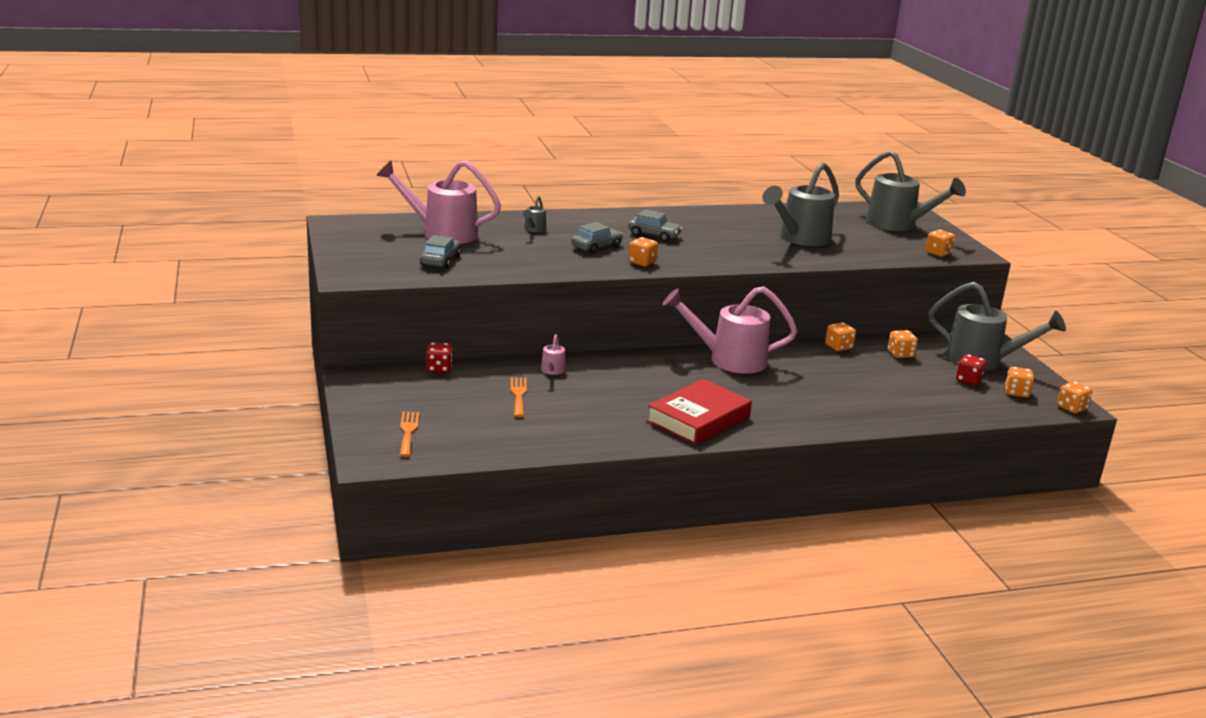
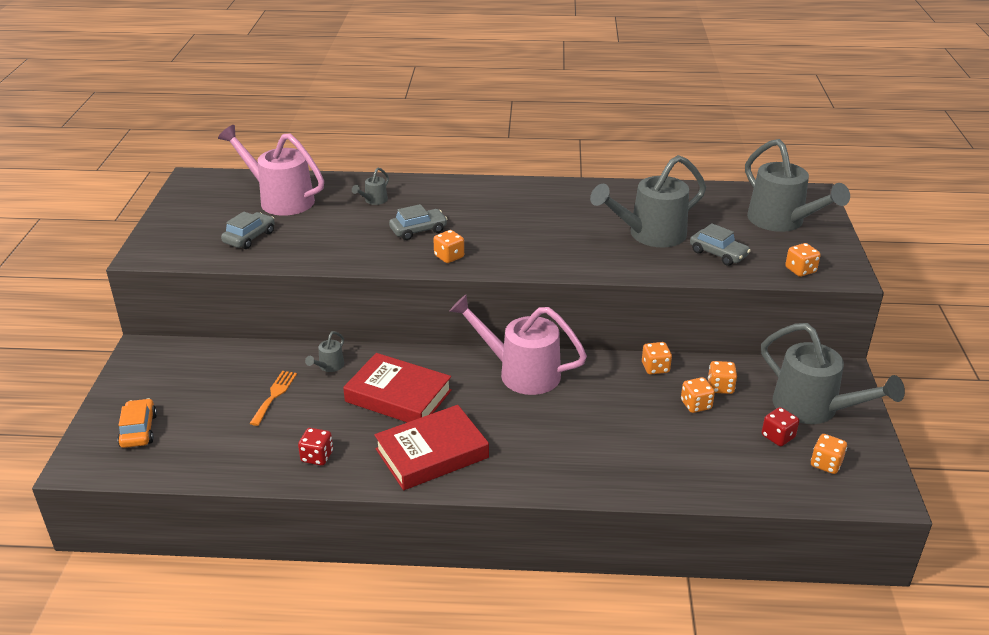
camera: 20 degrees right, 10 degrees up
orange fork [400,412,419,457] -> orange car [117,398,157,448]
red dice [426,342,452,373] -> red dice moved to [298,428,333,466]
pink watering can [541,334,565,375] -> grey watering can [305,331,344,372]
grey car [628,209,682,242] -> grey car moved to [690,223,751,266]
orange dice [1057,381,1093,414] -> orange dice moved to [681,377,715,413]
none -> red book [343,353,452,422]

